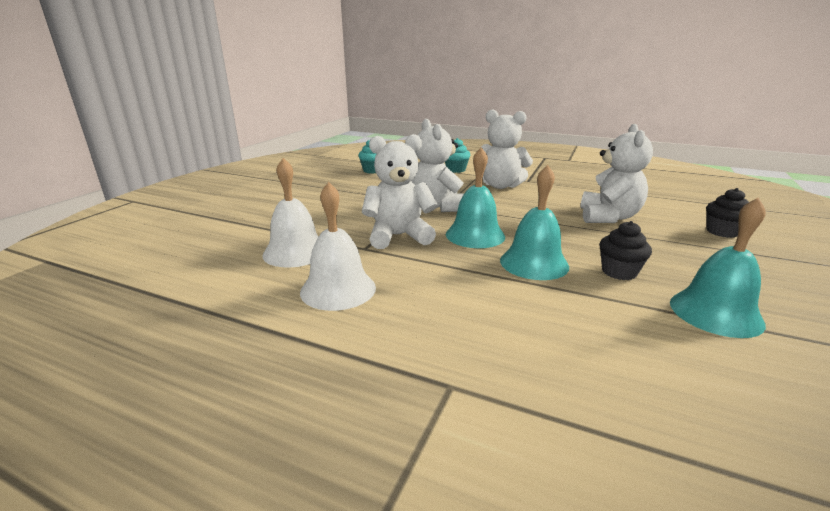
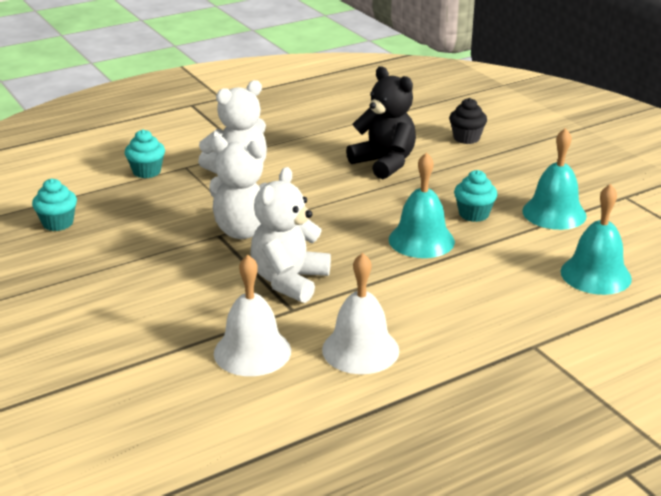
camera: 55 degrees left, 5 degrees up
turquoise bell [446,147,505,248] -> turquoise bell moved to [561,184,632,295]
white teddy bear [580,124,653,223] -> black teddy bear [346,66,416,179]
black cupcake [599,221,652,280] -> turquoise cupcake [454,170,498,222]

